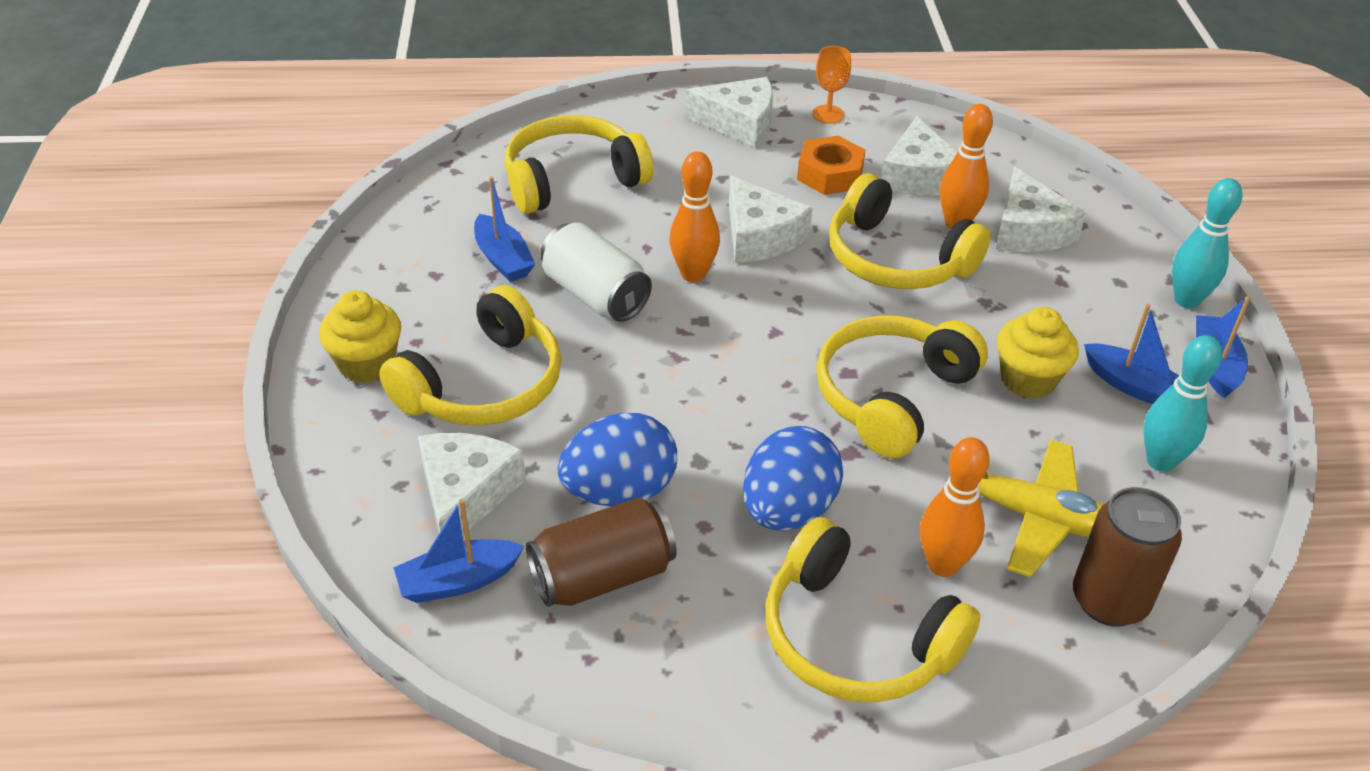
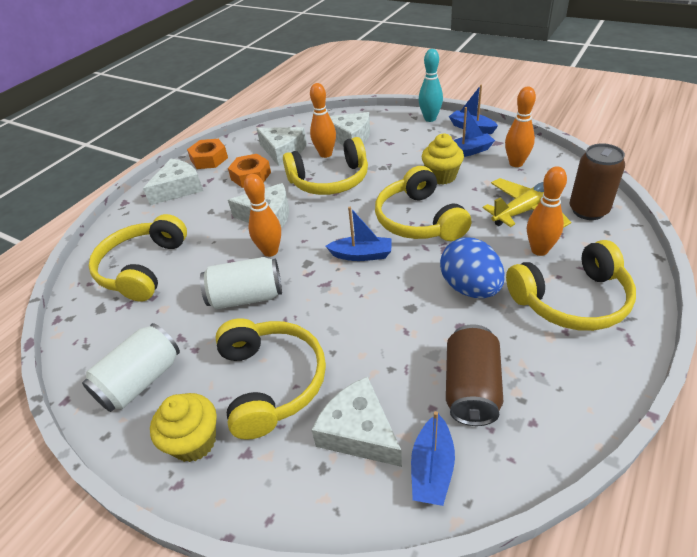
camera: 50 degrees left, 0 degrees up
blue boat [474,177,535,282] -> blue boat moved to [326,207,392,261]
blue egg [557,413,677,506] -> none
orange goblet [812,46,851,124] -> orange nut [187,139,228,169]
turquoise bowling pin [1144,335,1222,472] -> orange bowling pin [505,87,536,167]
none -> white can [82,323,180,412]

